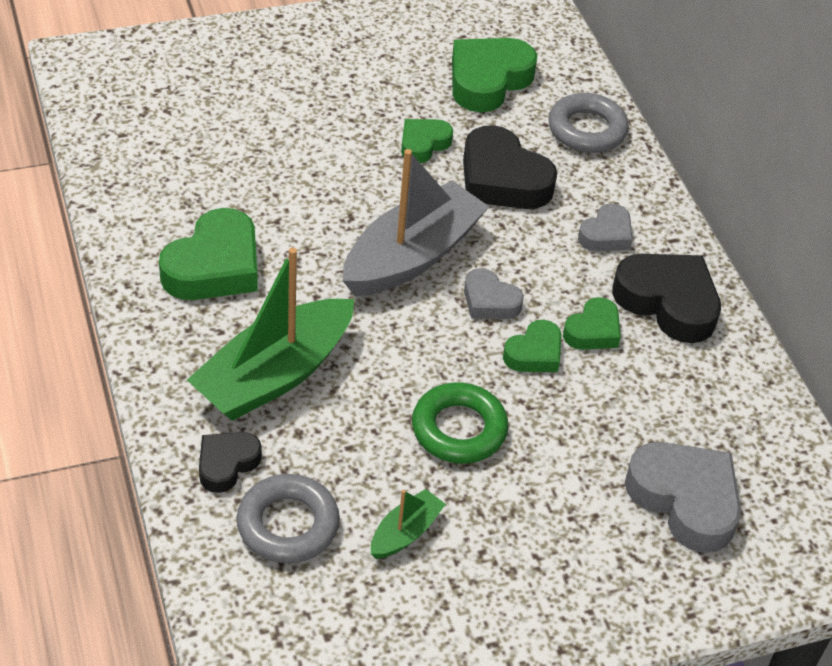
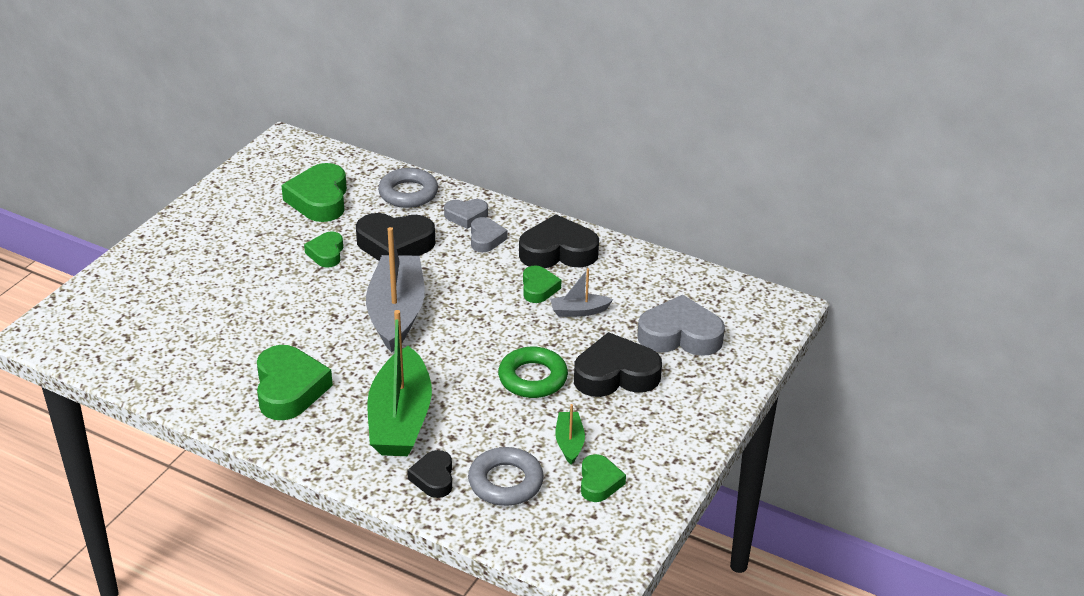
camera: 40 degrees left, 10 degrees down
grey heart [464,268,524,319] -> grey heart moved to [444,199,488,229]
green heart [503,320,561,372] -> green heart moved to [581,454,626,502]
none -> grey boat [550,268,613,317]
none -> black heart [574,332,662,397]

